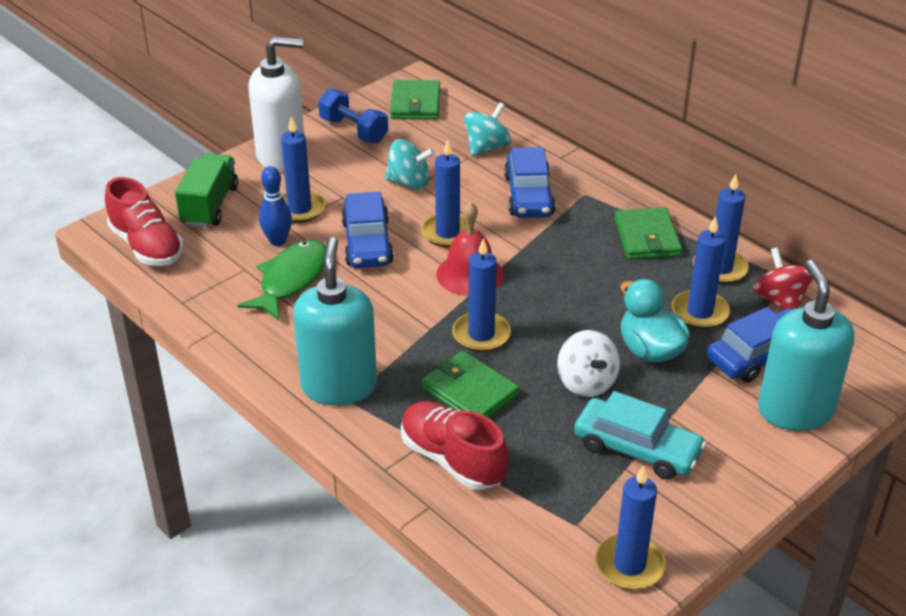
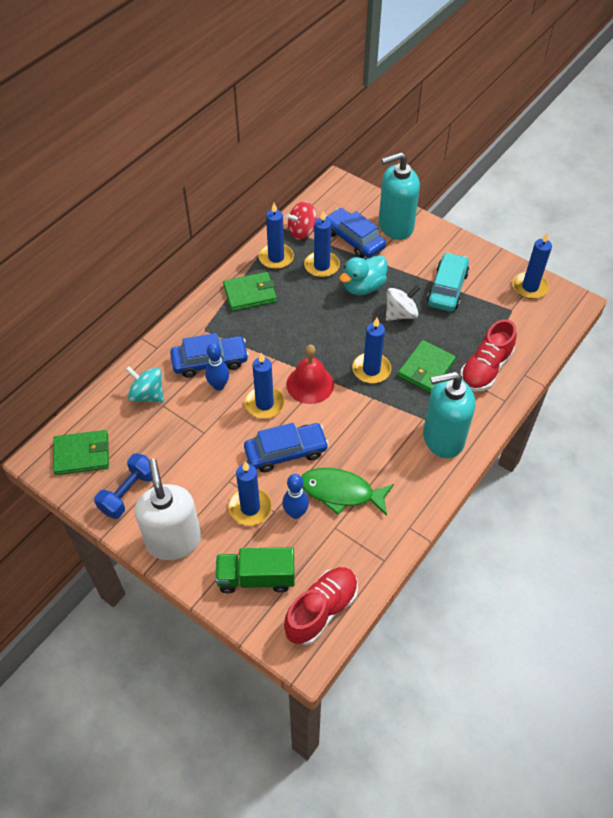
camera: 100 degrees left, 15 degrees up
turquoise spinning top [385,139,435,190] -> none
none -> blue bowling pin [205,343,229,391]

